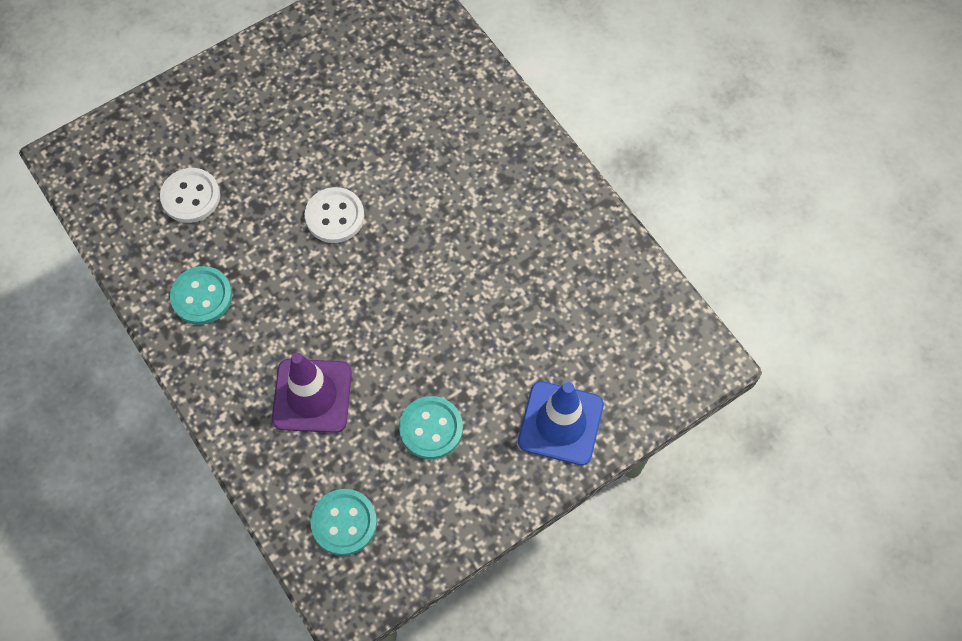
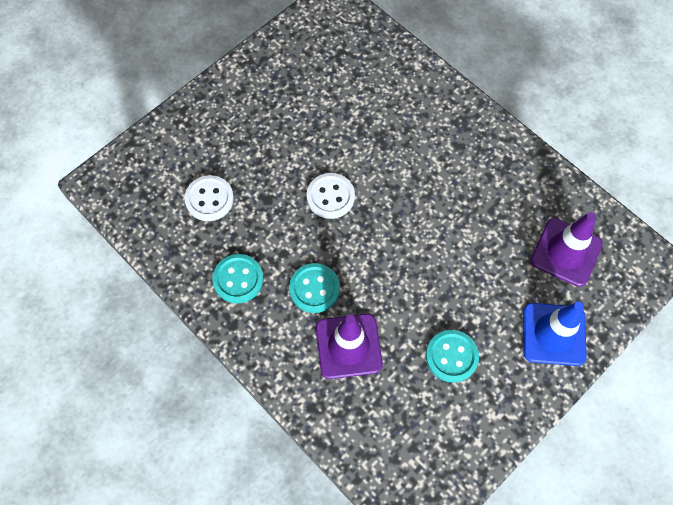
camera: 10 degrees left, 0 degrees up
turquoise button [310,489,377,556] -> turquoise button moved to [289,263,340,313]
none -> purple traffic cone [531,212,603,287]

